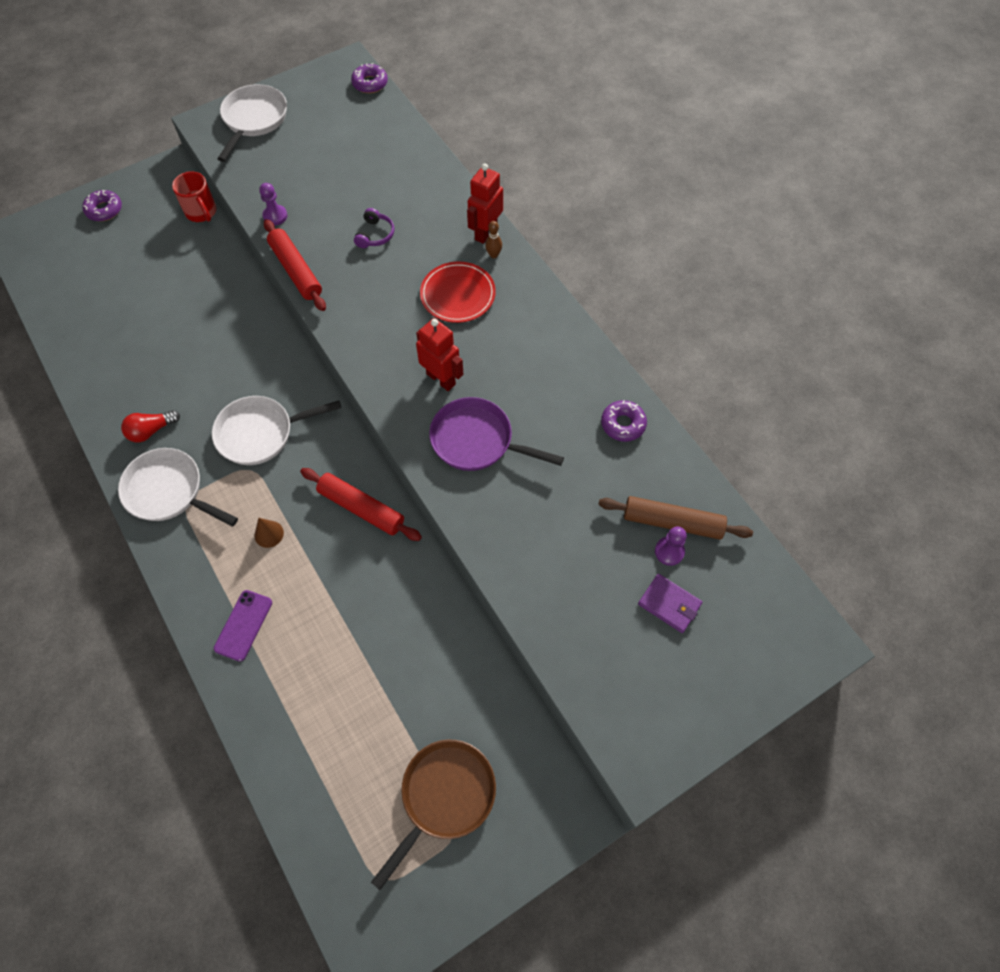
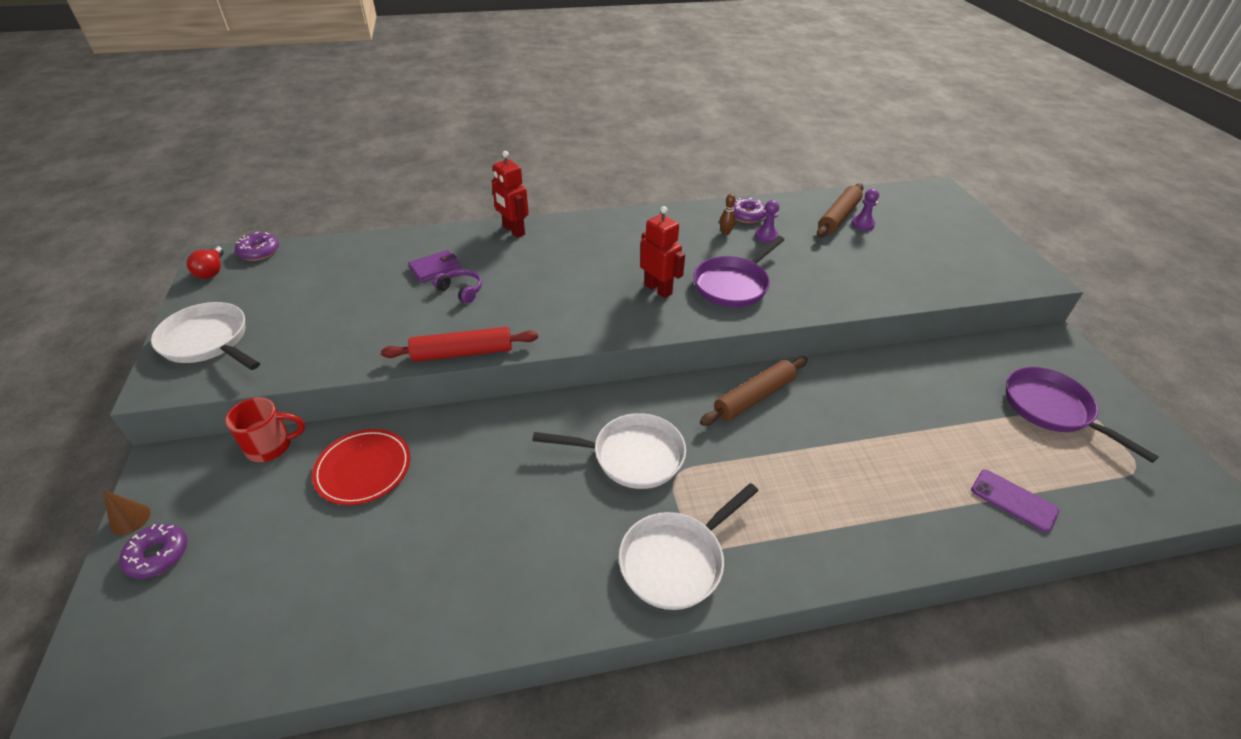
camera: 70 degrees left, 20 degrees down
red light bulb [121,410,180,442] -> red light bulb moved to [187,246,224,279]
white pan [212,396,341,465] -> white pan turned 90 degrees counterclockwise [532,413,686,489]
purple phone [214,590,272,661] -> purple phone moved to [971,470,1059,533]
brown cone [254,518,284,548] -> brown cone moved to [103,490,150,535]
purple pawn [259,183,287,225] -> purple pawn moved to [755,200,779,243]
red rolling pin [300,468,422,541] -> brown rolling pin [700,357,808,426]
brown pan [371,739,496,890] -> purple pan [1006,367,1159,463]
red robot [416,318,464,391] -> red robot turned 75 degrees clockwise [640,206,685,298]
red plate [420,262,496,323] -> red plate moved to [312,429,410,505]
brown bowling pin [485,221,502,258] -> brown bowling pin moved to [719,194,736,235]
purple wallet [638,574,702,633] -> purple wallet moved to [408,250,461,283]

